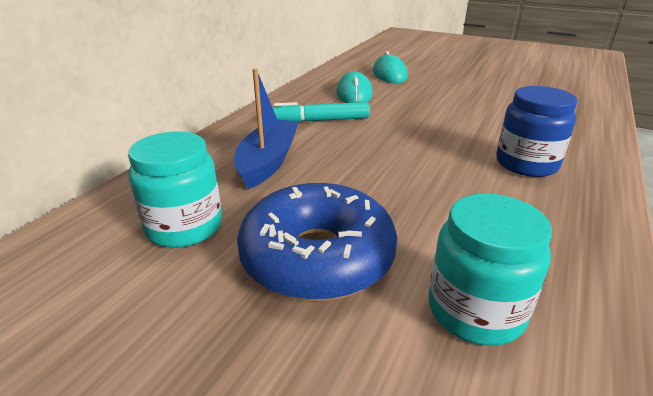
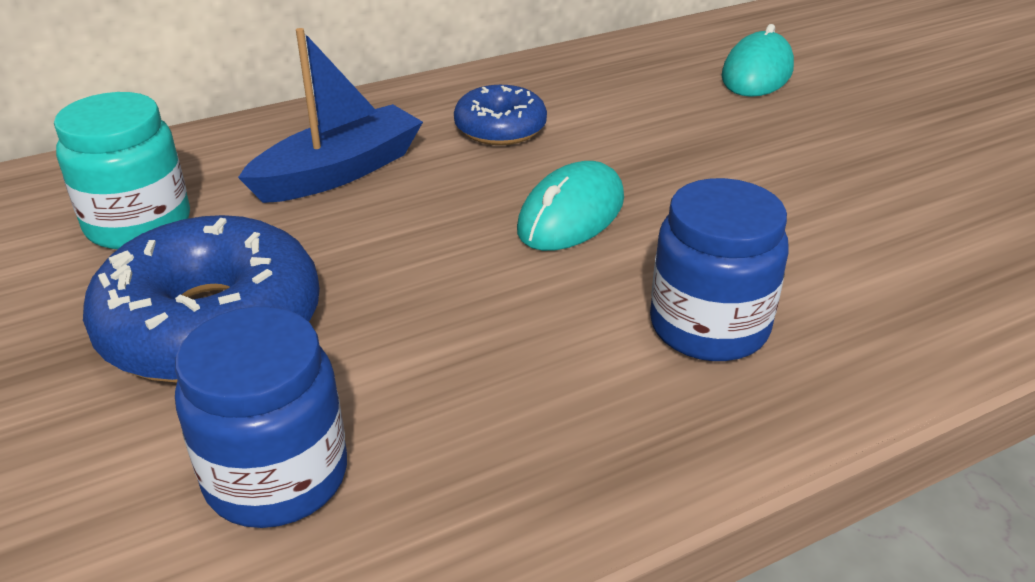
camera: 35 degrees right, 5 degrees up
turquoise marker [272,102,370,123] -> blue donut [454,85,547,145]
turquoise mouse [336,71,373,103] -> turquoise mouse moved to [517,161,624,251]
turquoise jar [429,193,552,346] -> blue jar [175,307,347,528]

